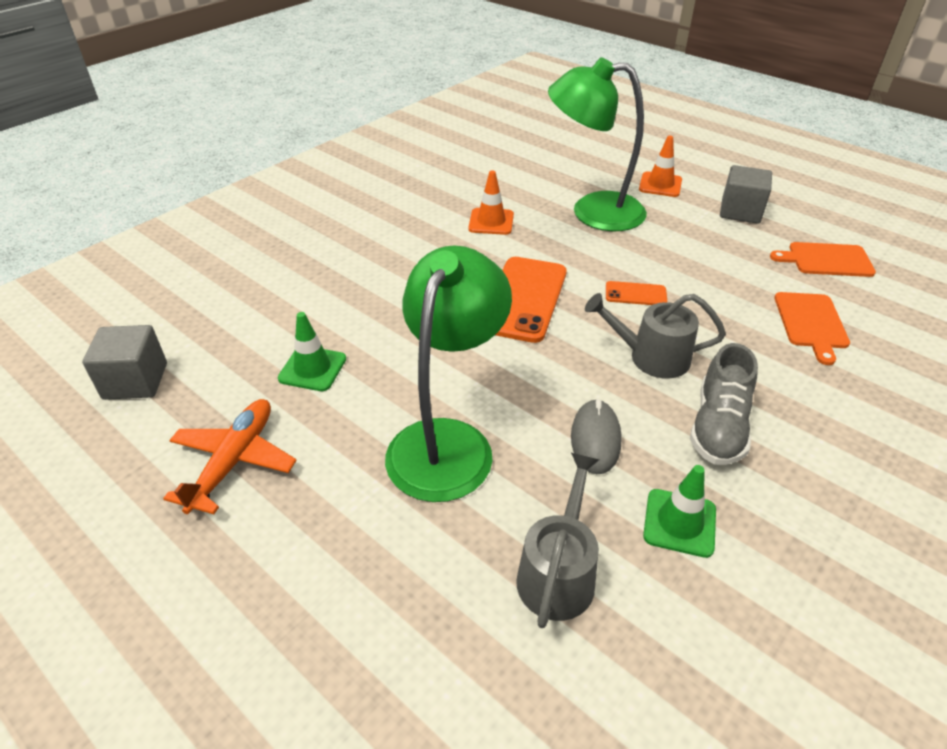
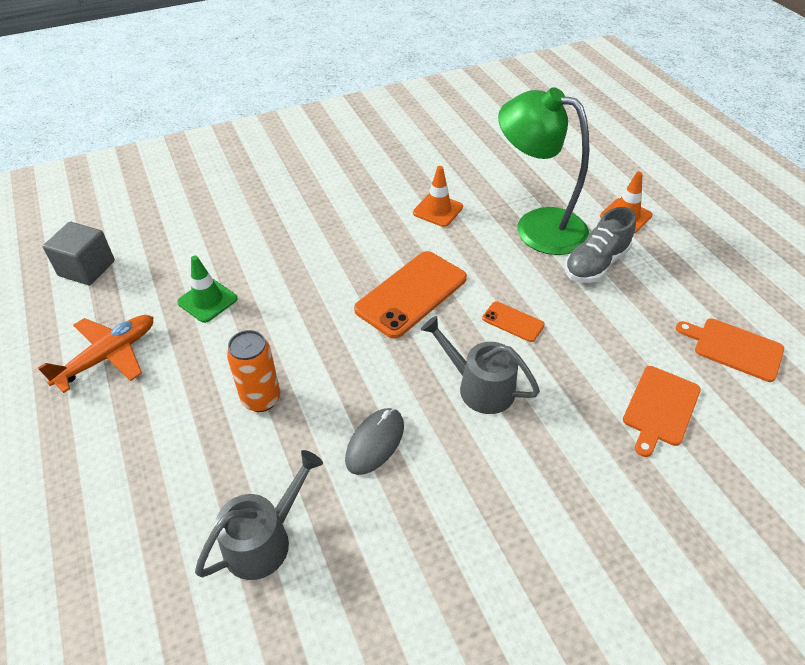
camera: 25 degrees right, 5 degrees up
green lamp [385,246,512,502] -> orange can [227,330,280,412]
green traffic cone [643,465,716,558] -> none
grey shoe [690,343,758,465] -> grey shoe moved to [564,207,636,283]
grey cube [720,165,772,224] -> none

